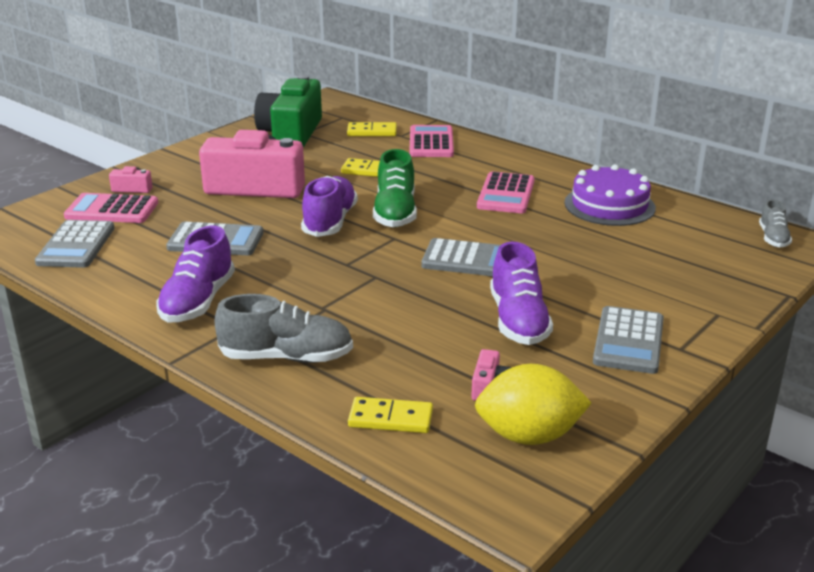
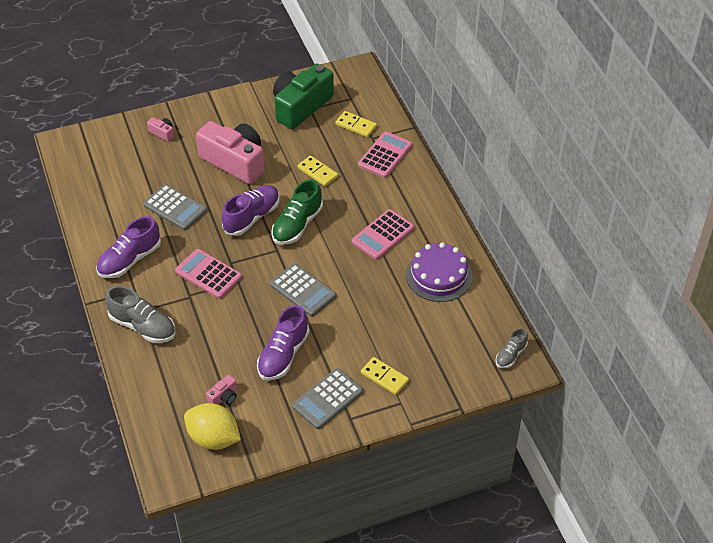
camera: 30 degrees right, 20 degrees up
grey calculator [35,220,115,268] -> none
pink calculator [64,193,158,223] -> pink calculator moved to [175,249,242,299]
yellow domino [348,397,433,433] -> yellow domino moved to [361,357,409,395]

